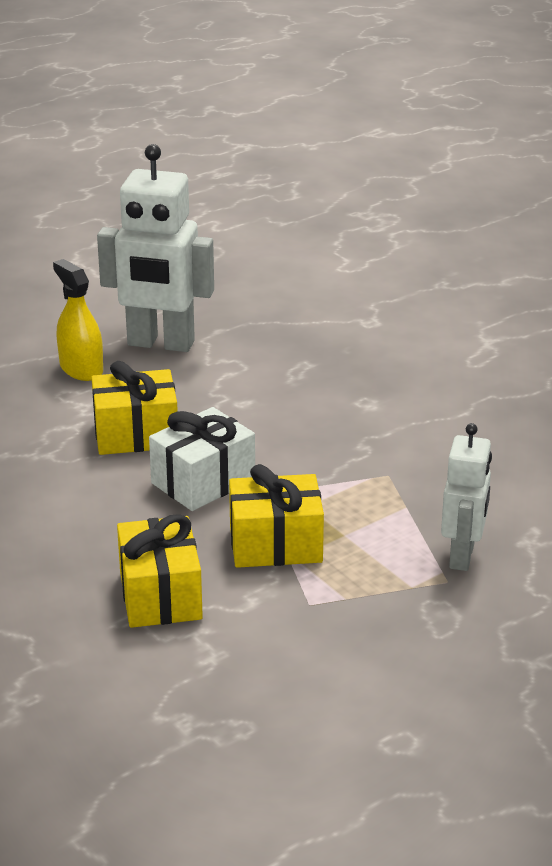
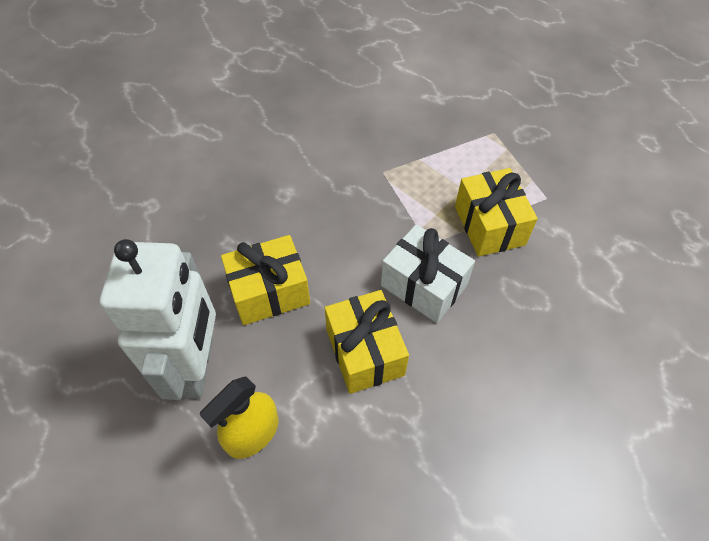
camera: 100 degrees left, 25 degrees up
yellow gift [117,514,203,628] -> yellow gift moved to [221,235,310,325]
white robot [441,423,492,571] -> none

